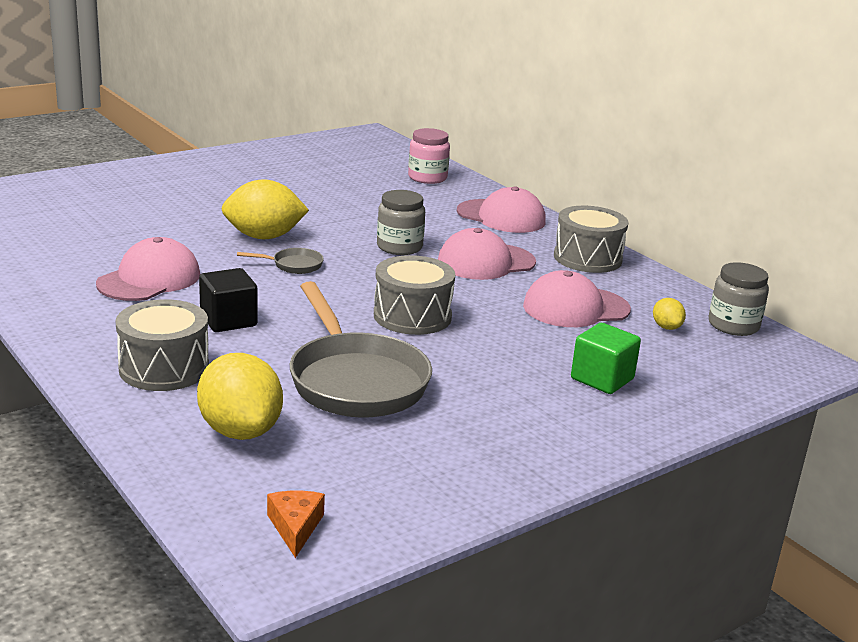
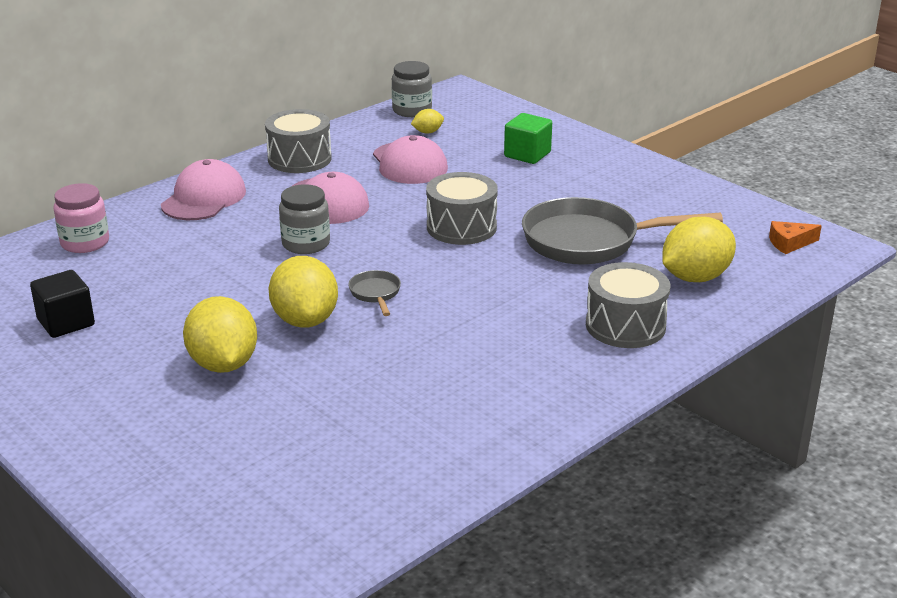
camera: 95 degrees left, 5 degrees up
pink cap [96,237,200,301] -> none
black cube [199,268,257,332] -> black cube moved to [30,270,95,338]
grey pan [290,281,432,418] -> grey pan turned 150 degrees counterclockwise [522,197,723,265]
none -> yellow lemon [183,296,257,373]

